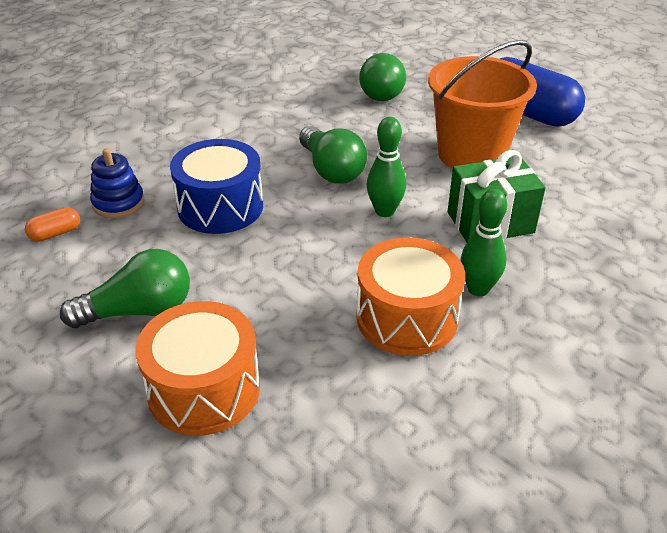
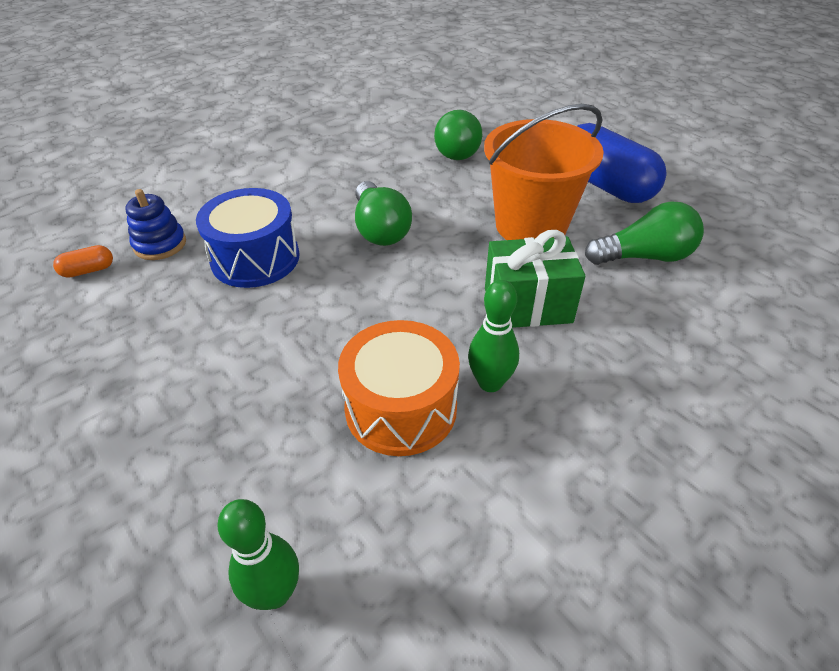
camera: 10 degrees right, 5 degrees up
green light bulb [60,249,190,328] -> green light bulb moved to [585,201,704,265]
orange drum [136,301,260,436] -> none
green bowling pin [367,117,406,217] -> green bowling pin moved to [217,499,299,610]

